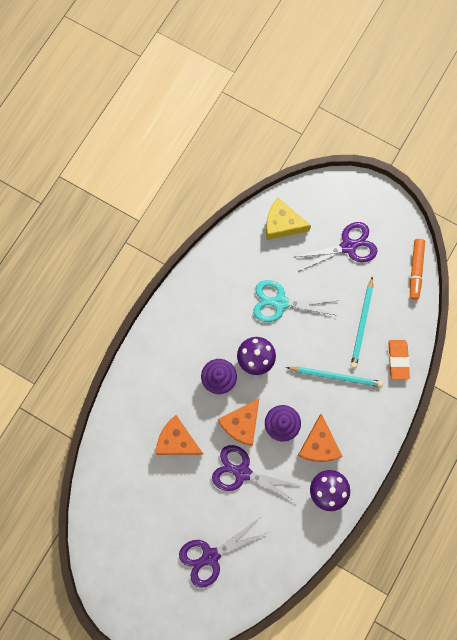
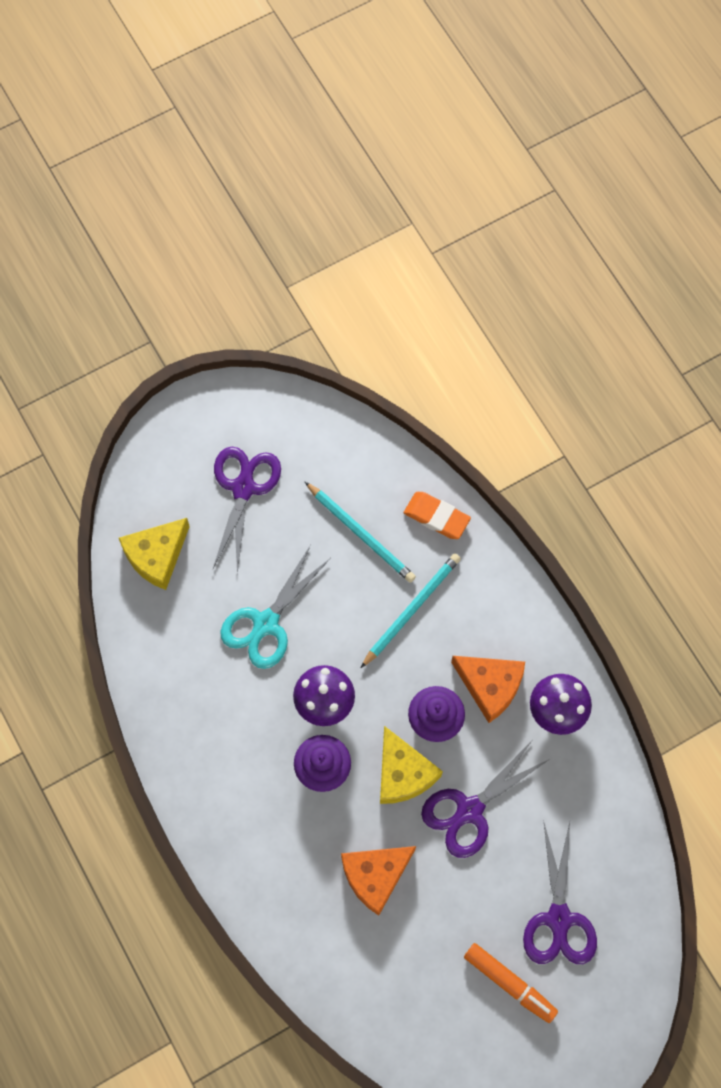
camera: 60 degrees left, 5 degrees down
orange cheese [218,399,259,446] -> yellow cheese [380,726,443,804]
orange marker [410,239,425,300] -> orange marker moved to [464,943,558,1023]

